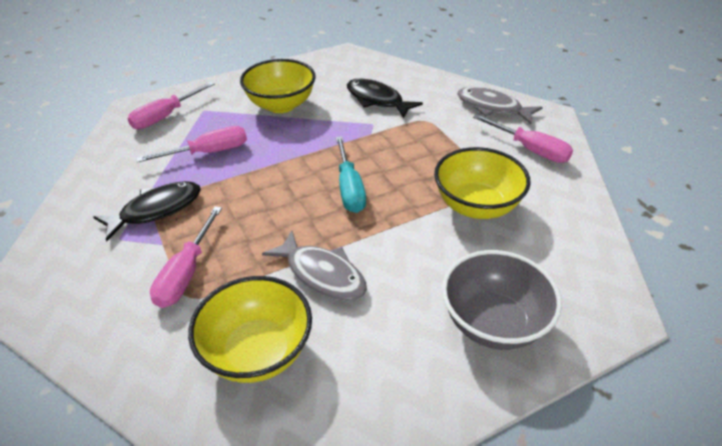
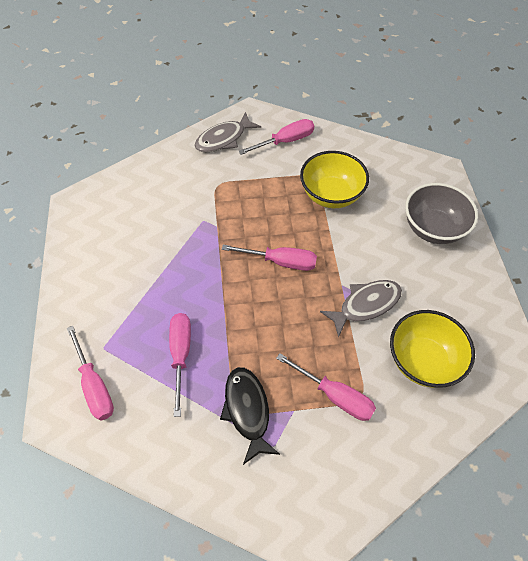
camera: 70 degrees left, 15 degrees up
yellow bowl [240,59,316,113] -> none
turquoise screwdriver [336,136,366,213] -> pink screwdriver [222,245,317,271]
black fish [347,79,423,118] -> none

